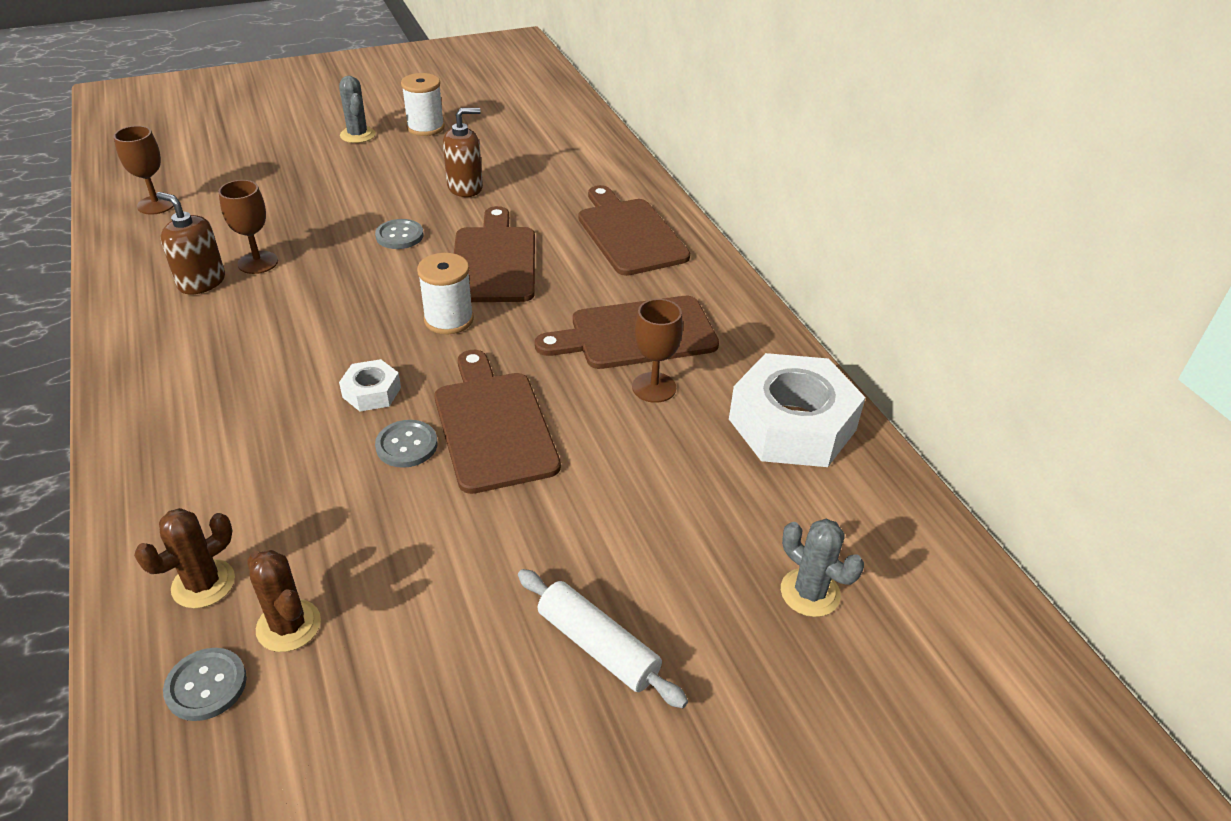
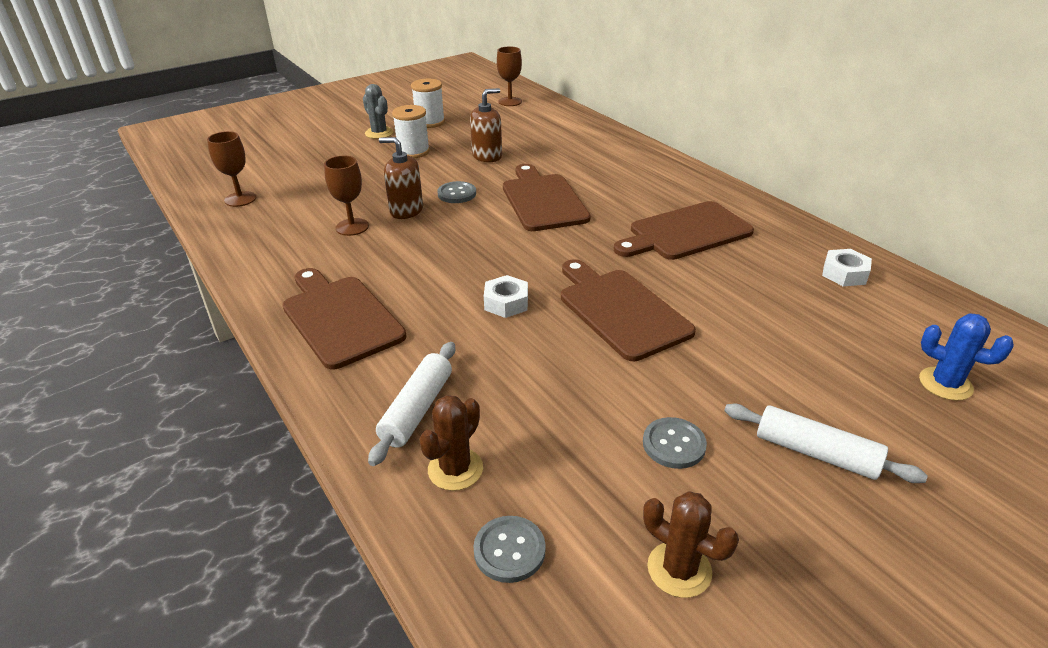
camera: 10 degrees left, 5 degrees down
brown soap dispenser [156,192,225,295] -> brown soap dispenser moved to [379,137,423,219]
brown cactus [247,550,321,652] -> brown cactus moved to [643,491,739,598]
grey button [375,420,437,468] -> grey button moved to [643,417,707,469]
white spool [417,253,474,334] -> white spool moved to [392,105,430,158]
brown cutting board [578,185,690,276] -> brown cutting board moved to [282,268,406,369]
brown goblet [632,299,683,403] -> brown goblet moved to [497,46,522,106]
white nut [729,353,866,467] -> white nut [822,249,872,286], size x0.46
grey cactus [781,519,864,617] -> blue cactus [919,313,1014,401]
none -> white rolling pin [368,342,455,466]

